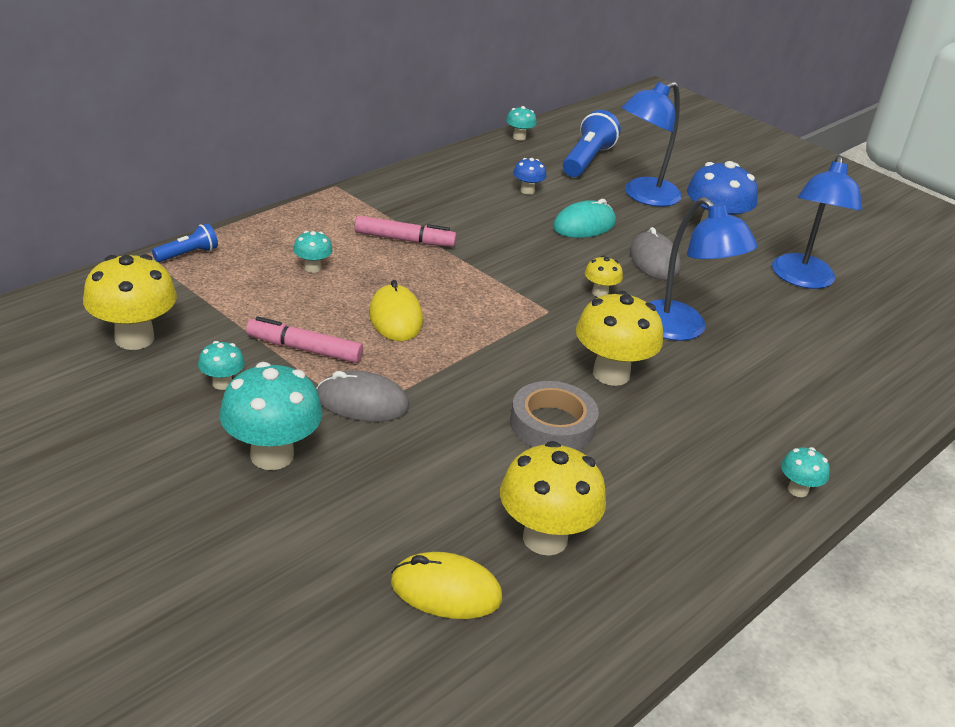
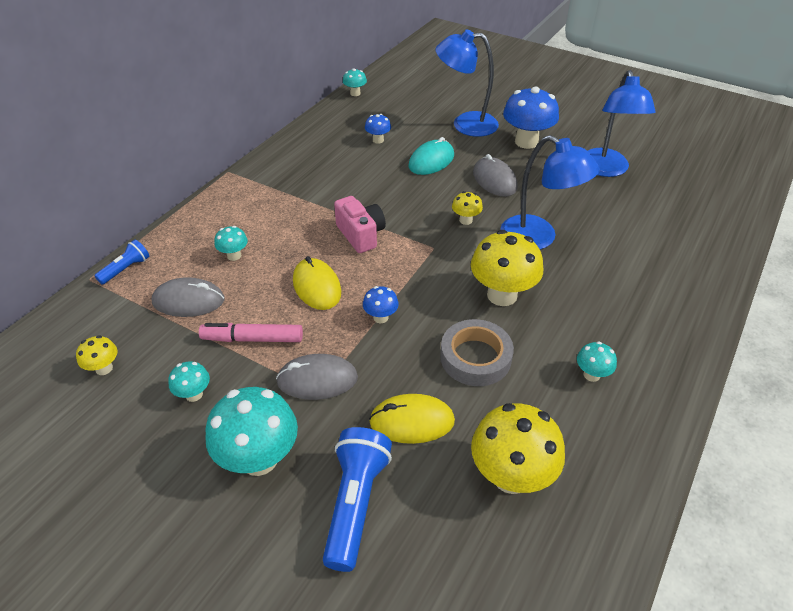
camera: 10 degrees left, 10 degrees up
yellow mushroom [83,254,177,350] -> yellow mushroom [76,335,117,375], size x0.49
pink marker [355,215,457,247] -> none
yellow mouse [391,552,502,619] -> yellow mouse moved to [369,394,455,444]
blue flashlight [563,110,621,177] -> blue flashlight moved to [323,427,392,572]
blue lamp [622,81,682,207] -> blue lamp turned 60 degrees clockwise [436,29,499,137]
turquoise mushroom [781,447,830,497] -> turquoise mushroom moved to [577,342,617,382]
none -> grey mouse [152,277,224,317]
none -> pink camera [334,196,386,253]
none -> blue mushroom [363,286,399,323]

